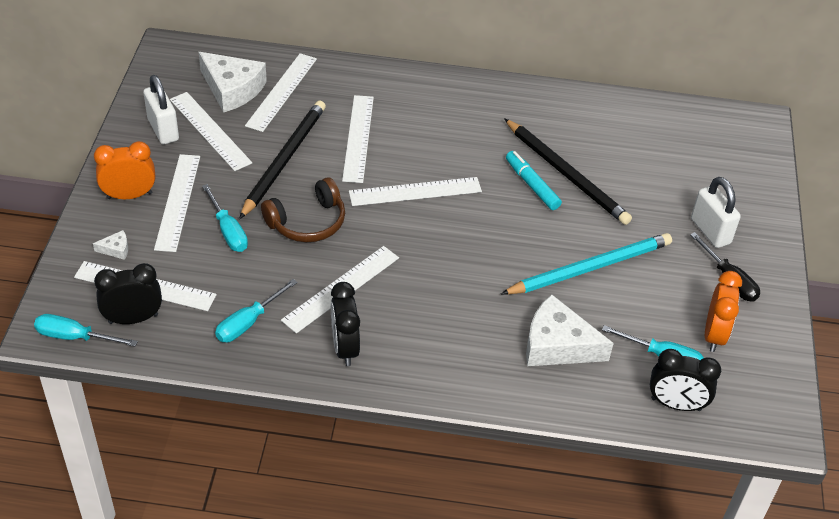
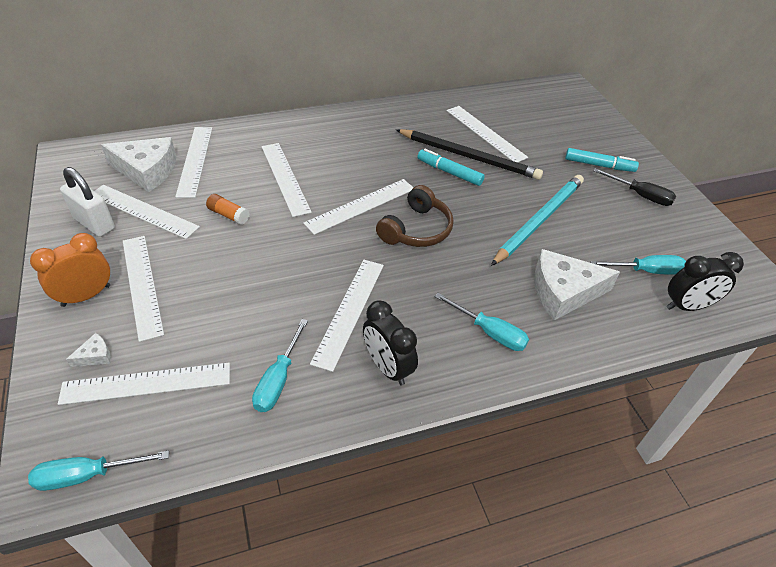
camera: 25 degrees left, 0 degrees up
black clock [94,263,162,324] -> none
turquoise screwdriver [202,184,248,252] -> turquoise screwdriver moved to [435,293,529,351]
black pencil [239,101,326,219] -> orange glue stick [206,194,250,225]
brown headphones [261,177,345,242] -> brown headphones moved to [376,185,454,247]
white padlock [691,177,741,248] -> turquoise marker [565,148,639,172]
orange clock [705,271,742,352] -> none
none -> white ruler [447,106,528,163]

